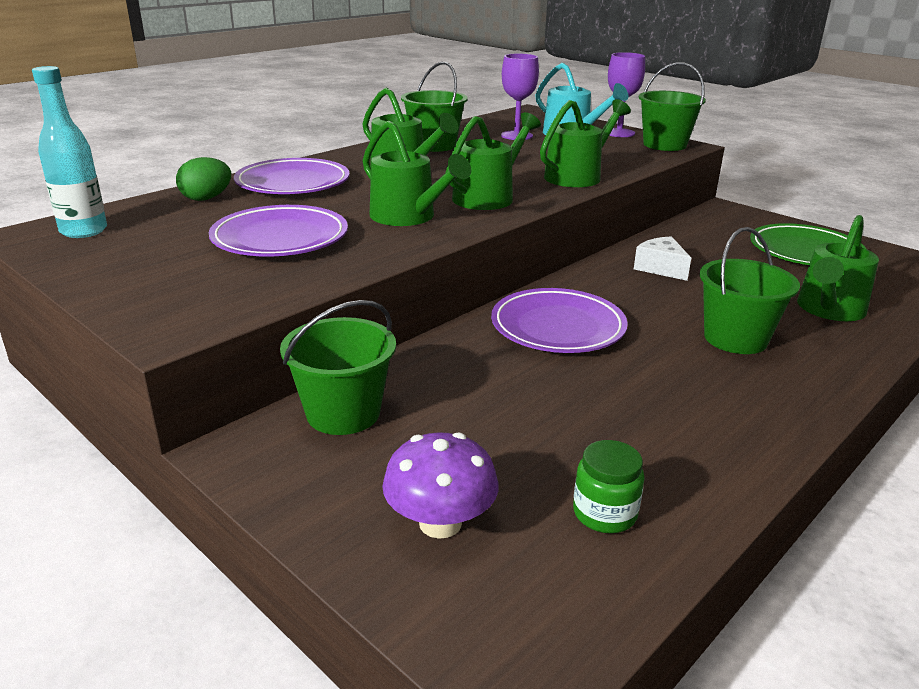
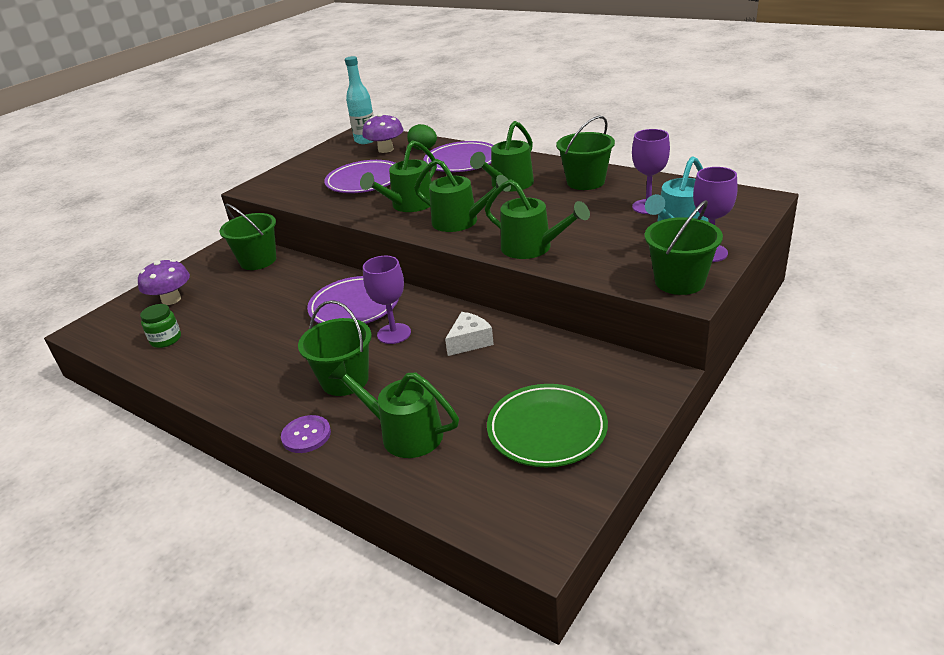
camera: 85 degrees right, 5 degrees up
none -> purple button [281,415,331,453]
none -> purple mushroom [362,113,403,153]
none -> purple goblet [363,256,411,344]

